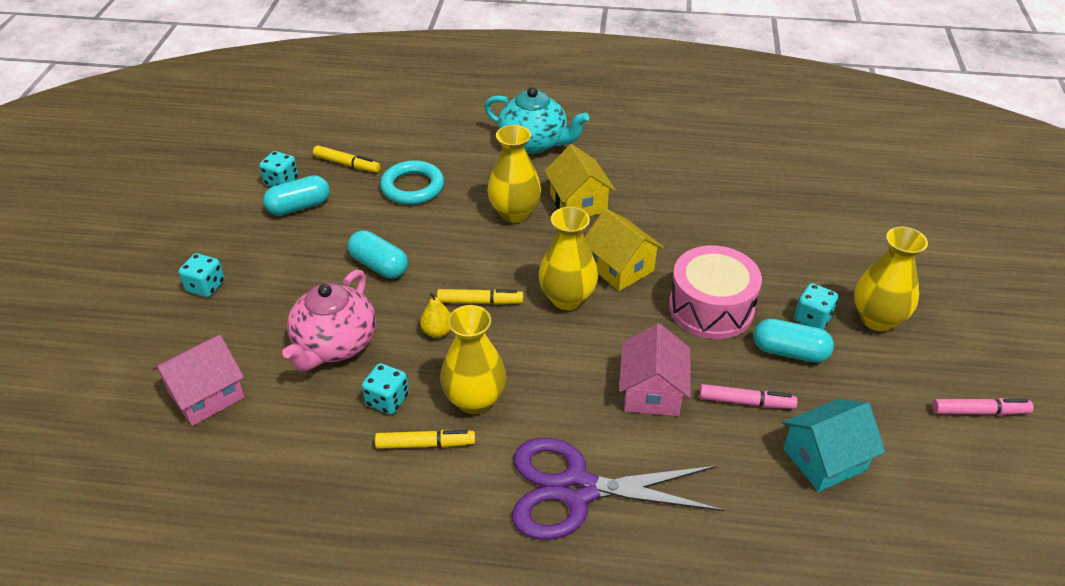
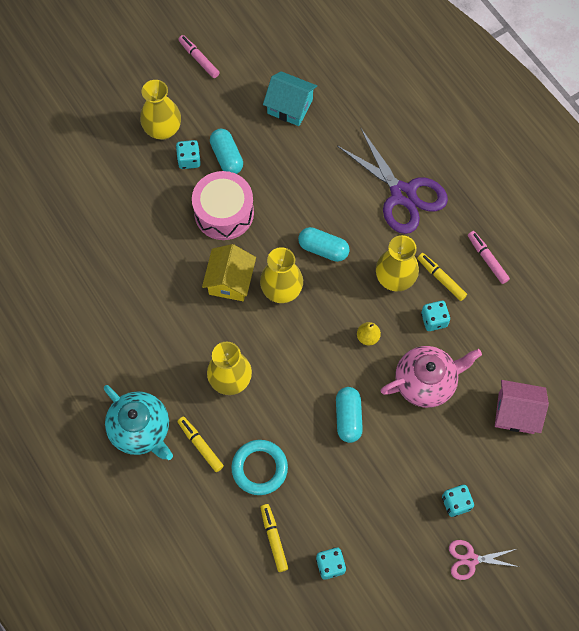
camera: 130 degrees left, 25 degrees up
turquoise capsule [263,175,330,216] -> turquoise capsule moved to [298,227,350,262]
yellow marker [437,289,523,305] -> yellow marker moved to [177,416,224,472]
turquoise teapot [484,87,589,154] -> turquoise teapot turned 150 degrees clockwise [104,385,173,460]
yellow house [544,144,616,216] -> none
pink house [619,323,691,416] -> none
pink marker [699,384,798,409] -> pink marker moved to [468,231,510,284]
none -> pink scissors [449,540,519,580]

